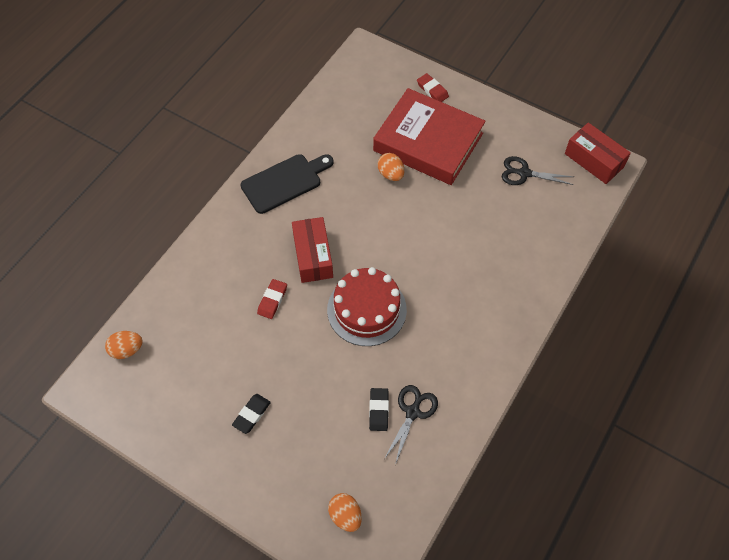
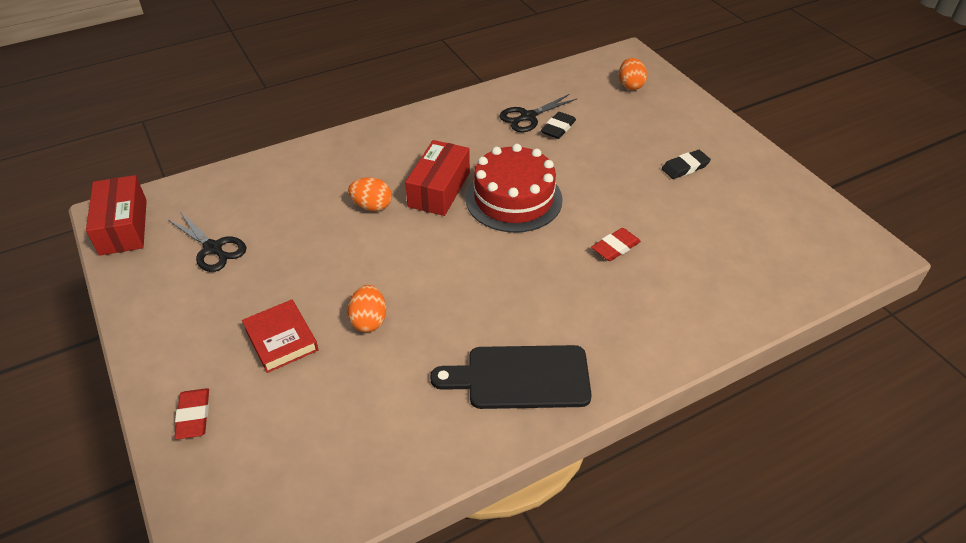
camera: 150 degrees left, 15 degrees down
orange egg [105,331,143,359] -> orange egg moved to [348,177,392,211]
red box [292,217,333,283] -> red box moved to [405,140,470,216]
red book [373,88,486,185] -> red book [242,300,318,373], size x0.45

